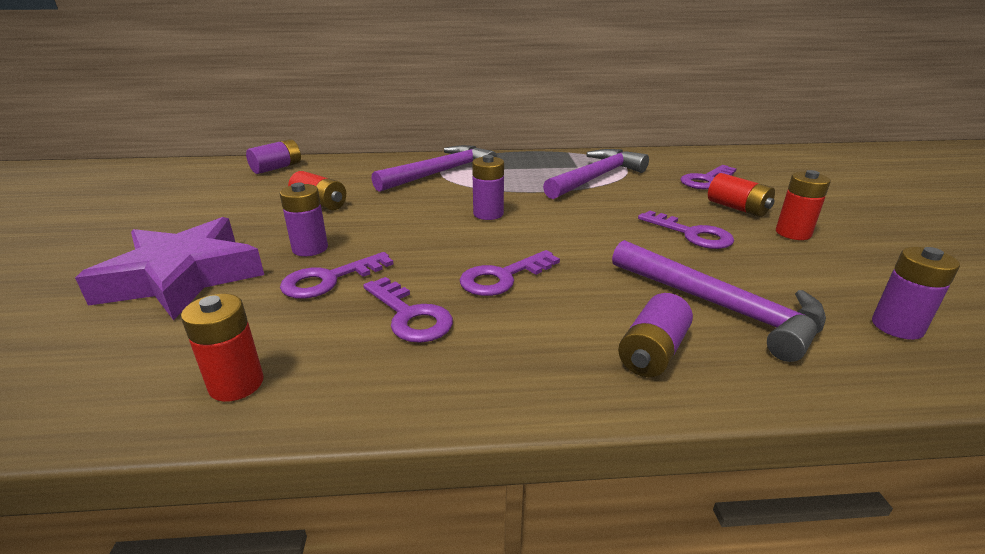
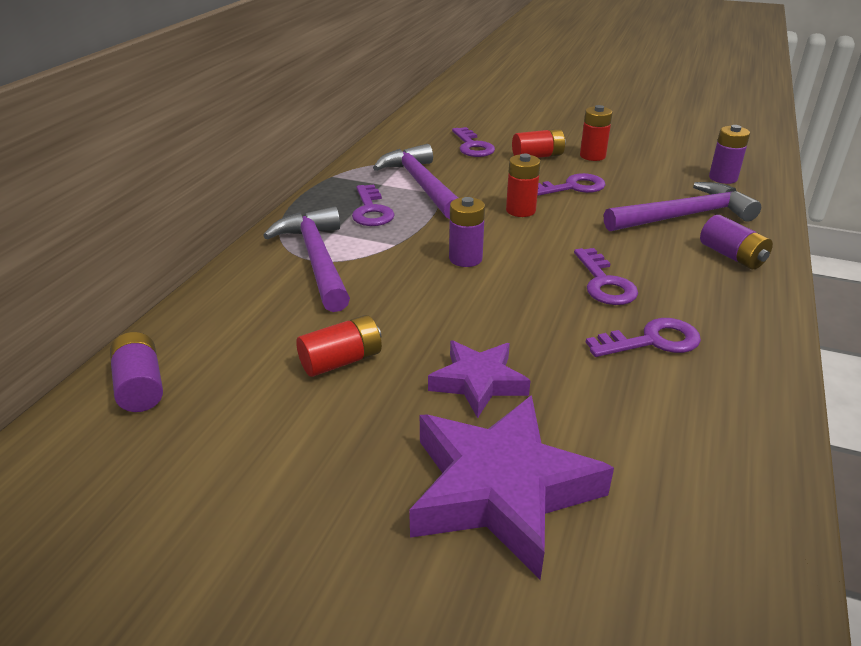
camera: 65 degrees left, 5 degrees up
red battery [181,294,264,402] -> red battery moved to [506,154,540,217]
purple battery [279,183,328,256] -> purple star [428,340,531,418]
purple key [280,252,393,299] -> purple key moved to [352,185,395,226]

